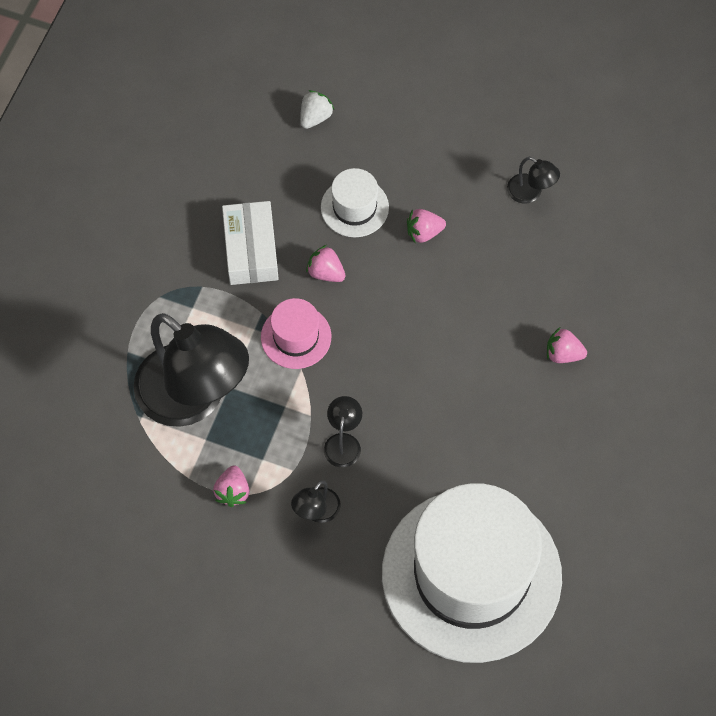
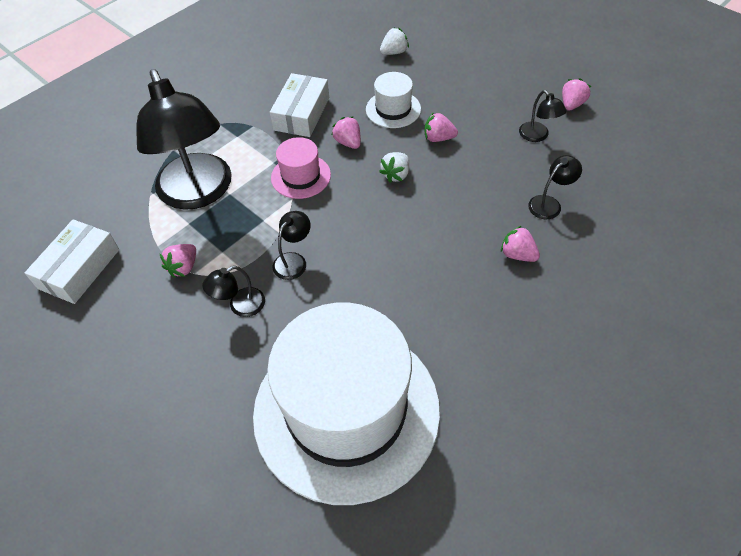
camera: 25 degrees right, 10 degrees down
none -> white box [25,219,119,304]
none -> white strawberry [379,152,409,183]
none -> black lamp [528,155,582,219]
none -> pink strawberry [562,78,591,111]

